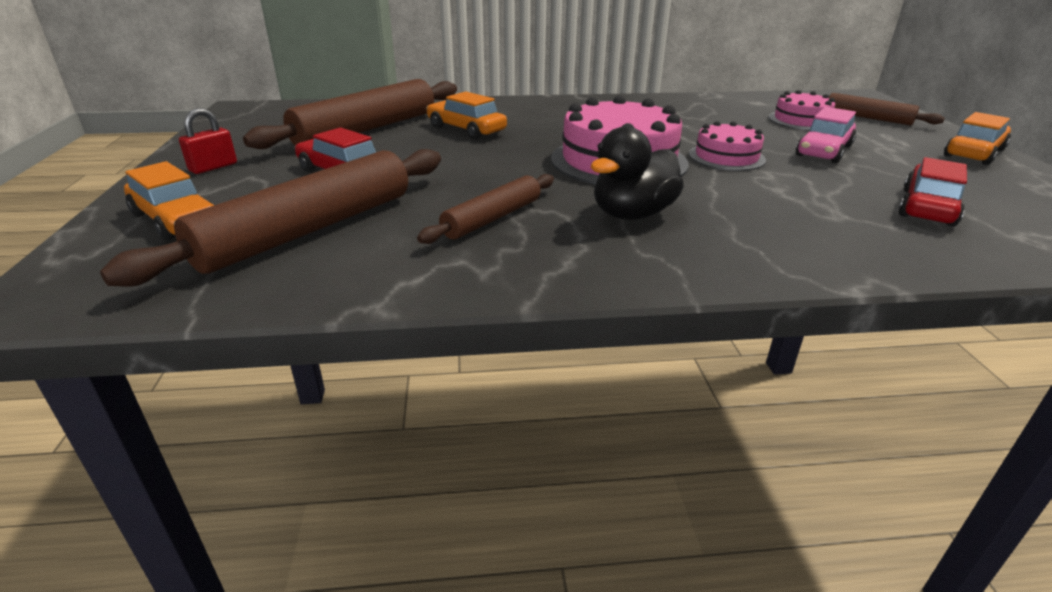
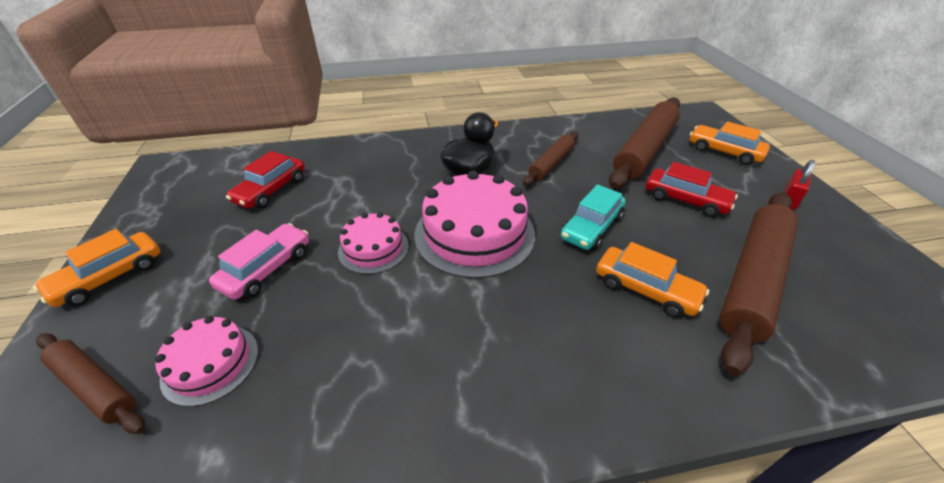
camera: 175 degrees right, 10 degrees up
none -> turquoise car [561,184,626,250]

